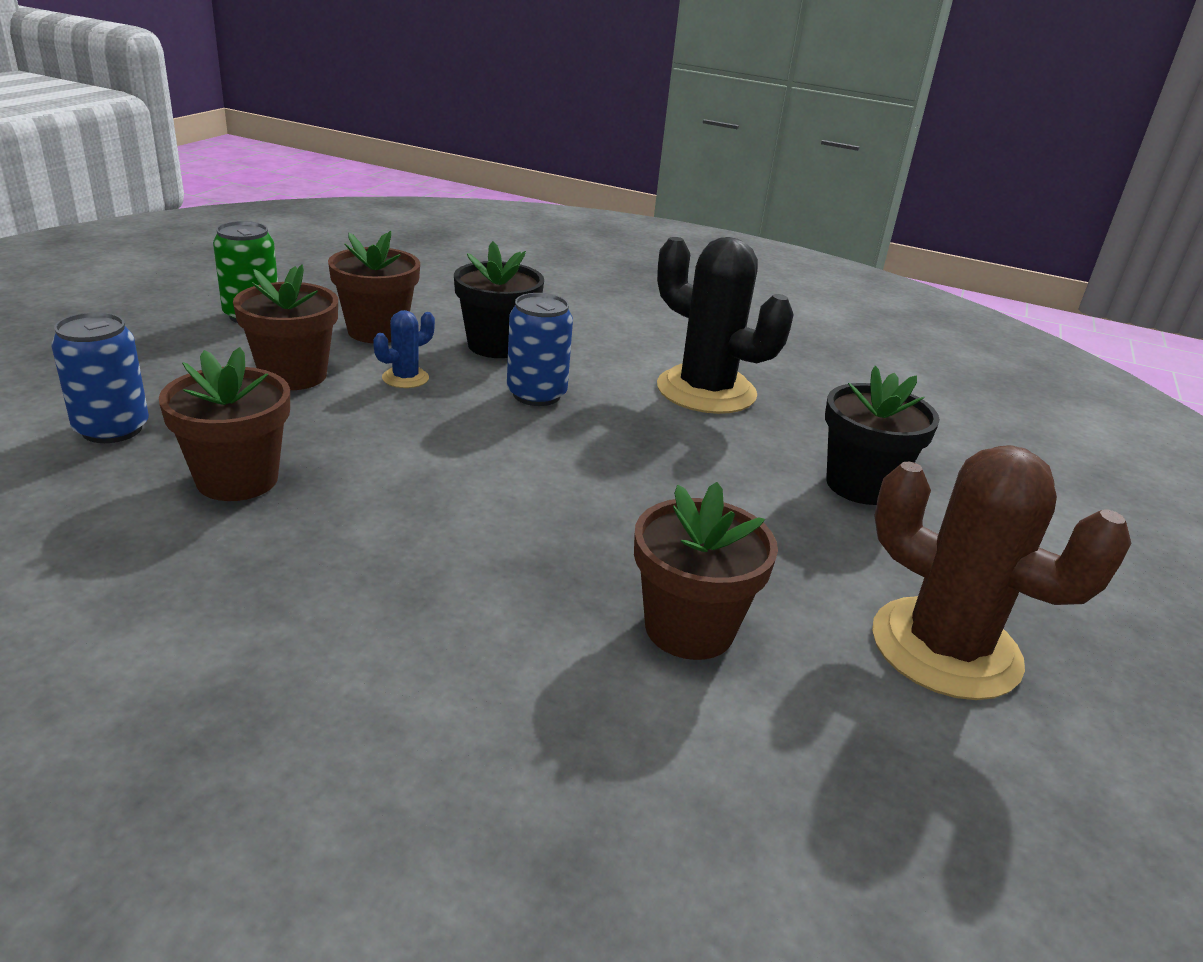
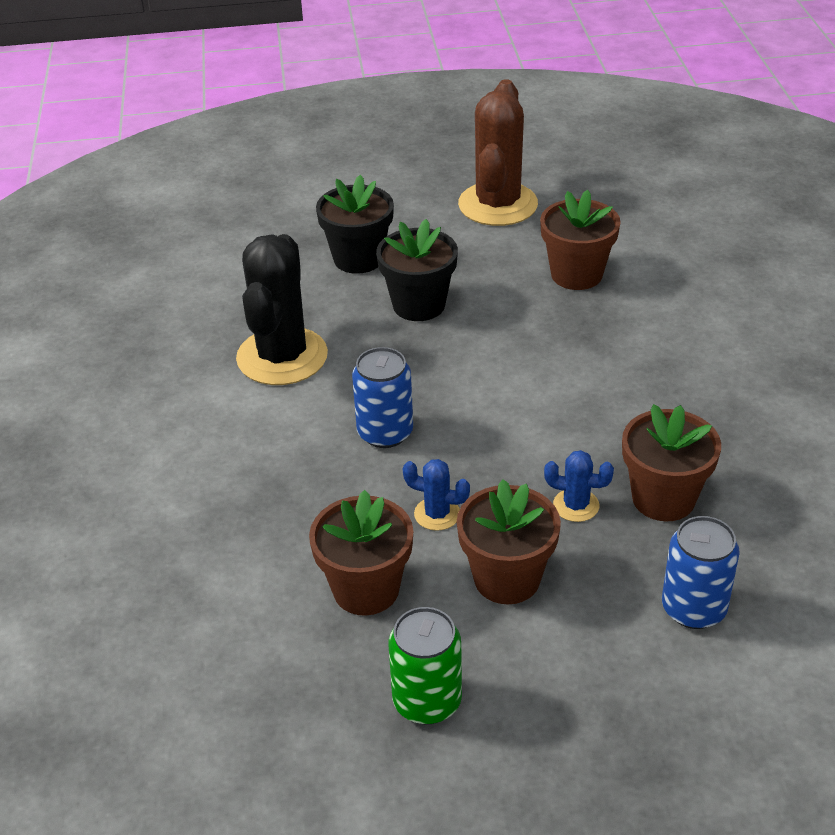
camera: 115 degrees left, 10 degrees up
black flower pot [454,241,544,358] -> black flower pot moved to [376,219,458,321]
none -> blue cactus [544,450,614,522]

